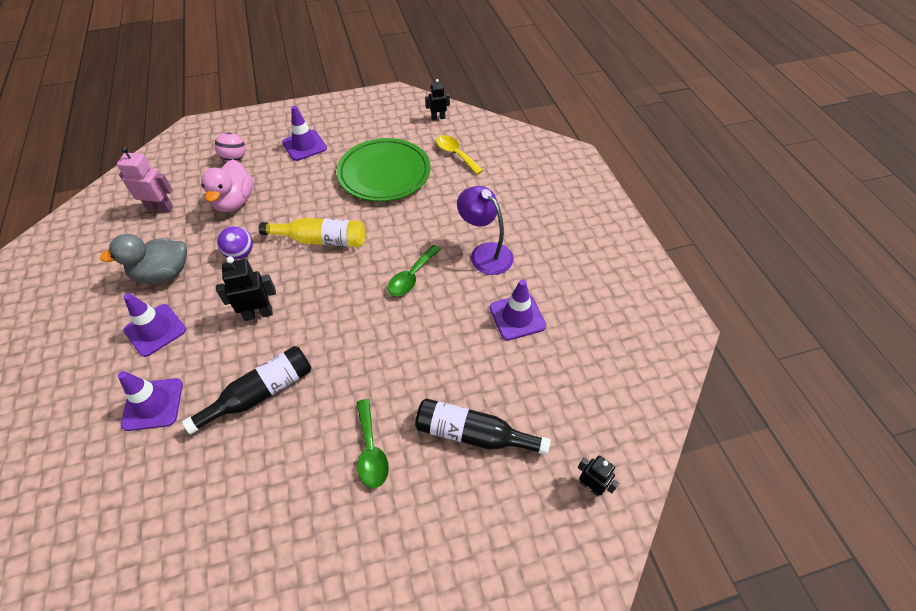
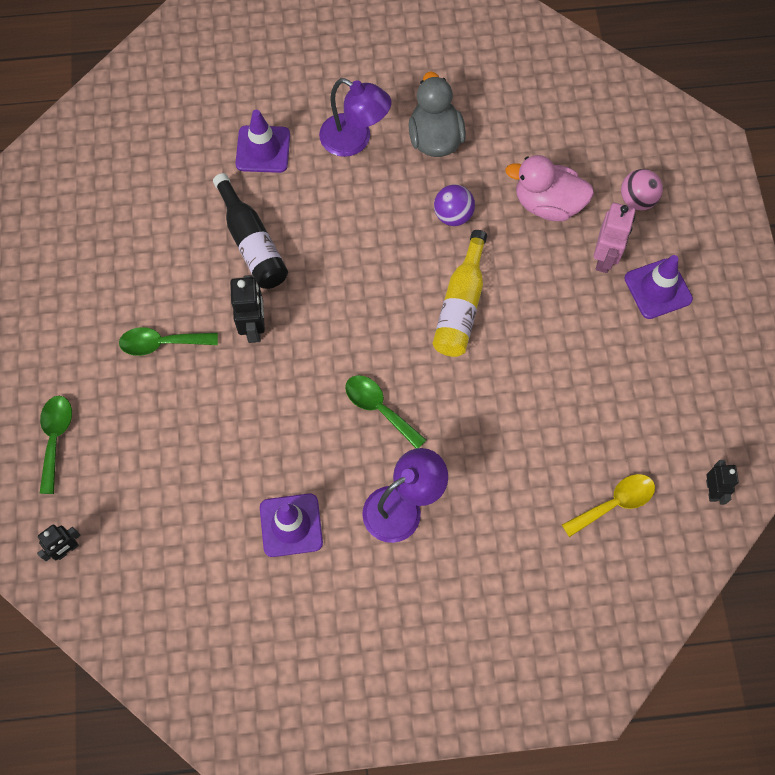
camera: 100 degrees right, 15 degrees up
pink robot [117,147,173,212] -> pink robot moved to [594,203,635,273]
purple traffic cone [123,293,186,357] -> purple lamp [319,78,391,157]
black robot [216,256,276,321] -> black robot moved to [230,275,265,343]
green plate [337,138,430,202] -> none
black bottle [415,398,551,455] -> none
none -> green spoon [39,396,72,494]

